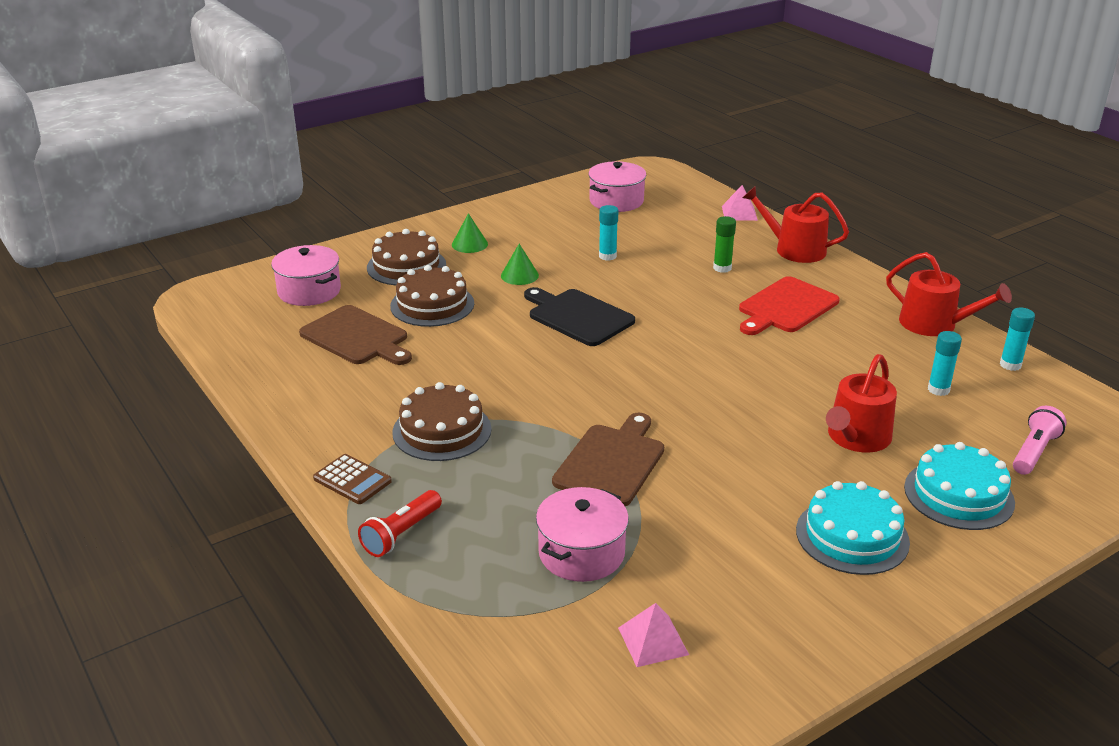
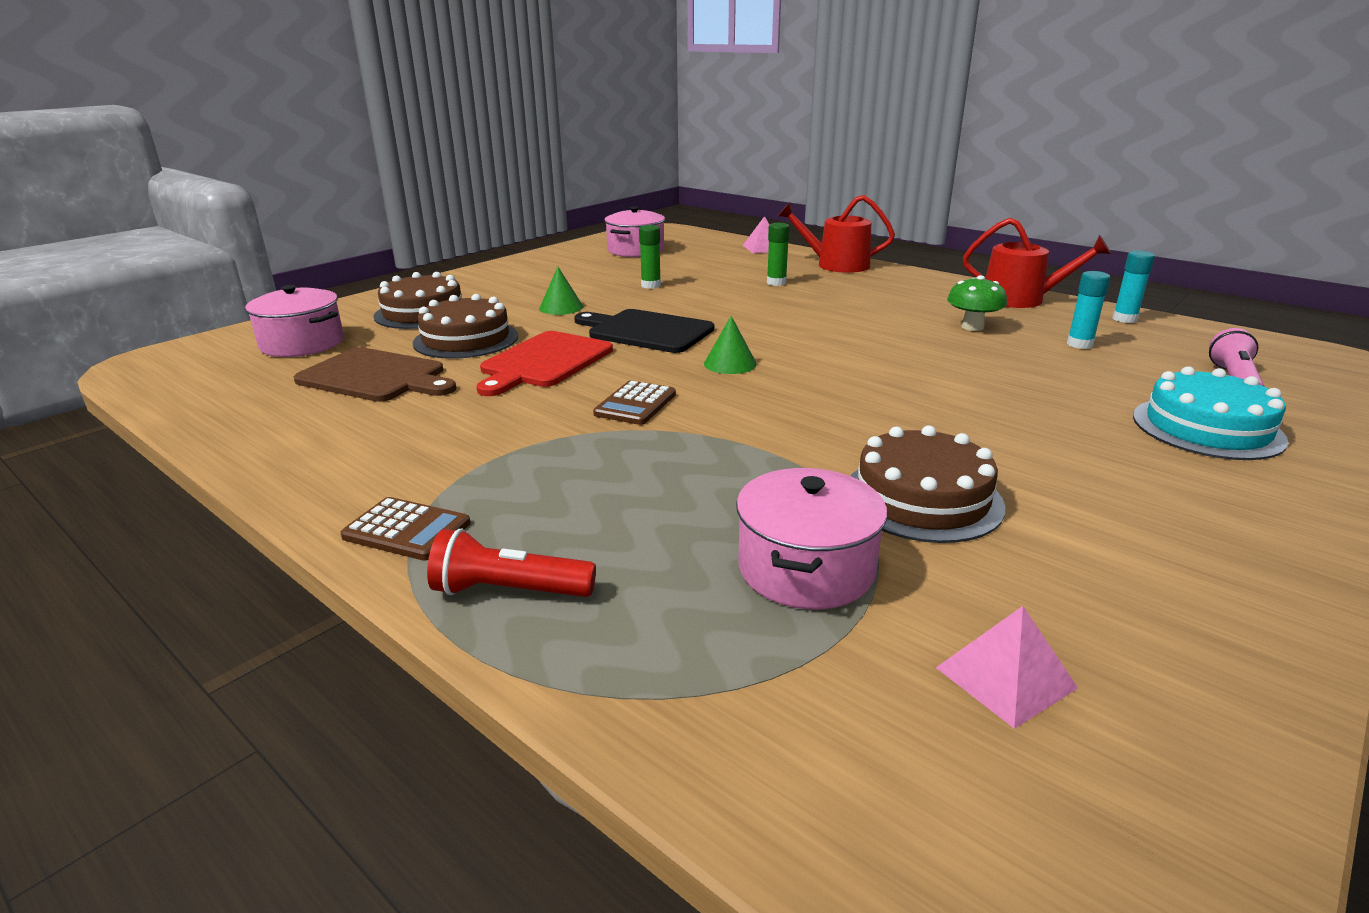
camera: 15 degrees left, 5 degrees down
red flashlight [358,490,442,557] -> red flashlight turned 75 degrees clockwise [427,529,596,597]
brown cake [392,382,491,461] -> brown cake moved to [850,425,1005,543]
green cone [452,213,488,253] -> green cone moved to [704,316,757,374]
brown cutting board [552,413,664,506] -> none
turquoise glue stick [599,205,618,261] -> green glue stick [639,225,661,289]
red cutting board [739,276,840,335] -> red cutting board moved to [476,331,613,396]
turquoise cake [796,481,910,575] -> none
red watering can [826,354,897,453] -> none
none -> brown calculator [593,380,676,425]
none -> green mushroom [947,275,1007,331]

